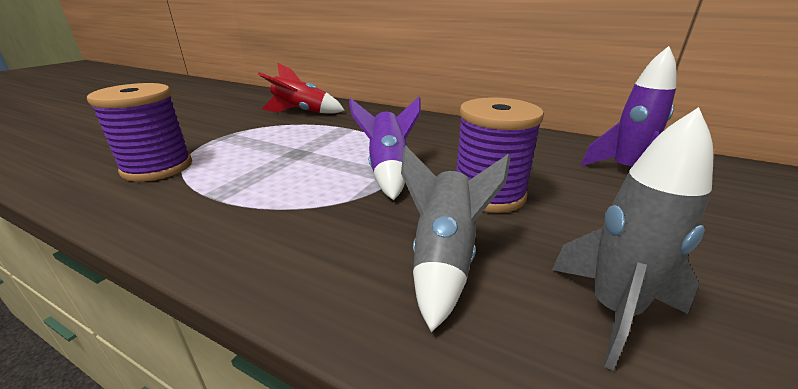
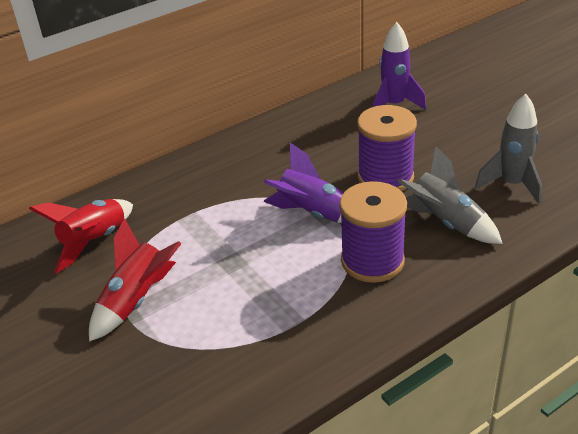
camera: 60 degrees left, 10 degrees up
purple spool [87,83,192,182] -> purple spool moved to [339,181,407,283]
none -> red rocket [89,218,182,342]

